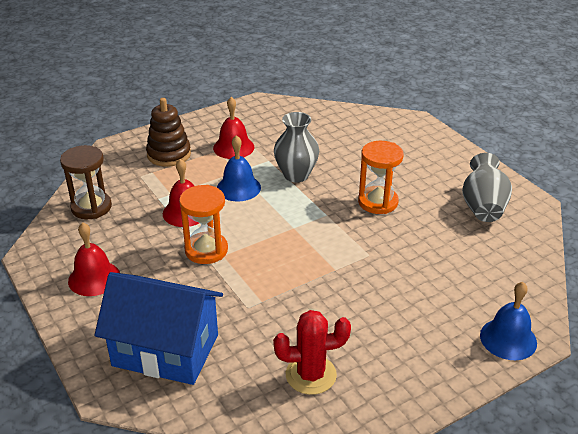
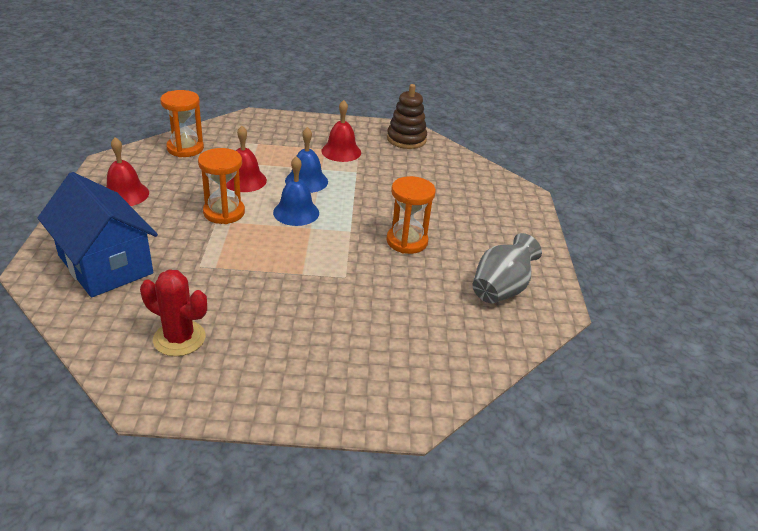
camera: 30 degrees right, 0 degrees up
brown hourglass [60,145,112,219] -> orange hourglass [160,90,204,157]
brown stacking toy [146,98,191,167] -> brown stacking toy moved to [387,84,427,149]
grey vase [274,112,320,182] -> none
blue bell [480,282,537,360] -> blue bell moved to [273,156,319,226]

